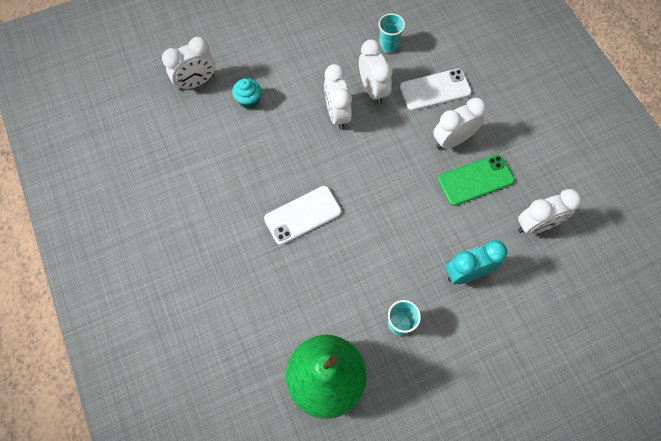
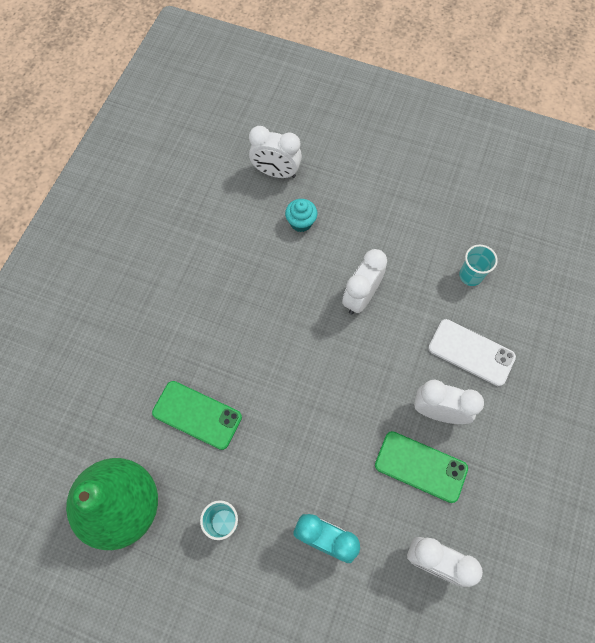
camera: 45 degrees right, 0 degrees up
white phone [264,186,342,245] -> none
white clock [359,39,393,104] -> none
none -> green phone [152,381,242,450]

